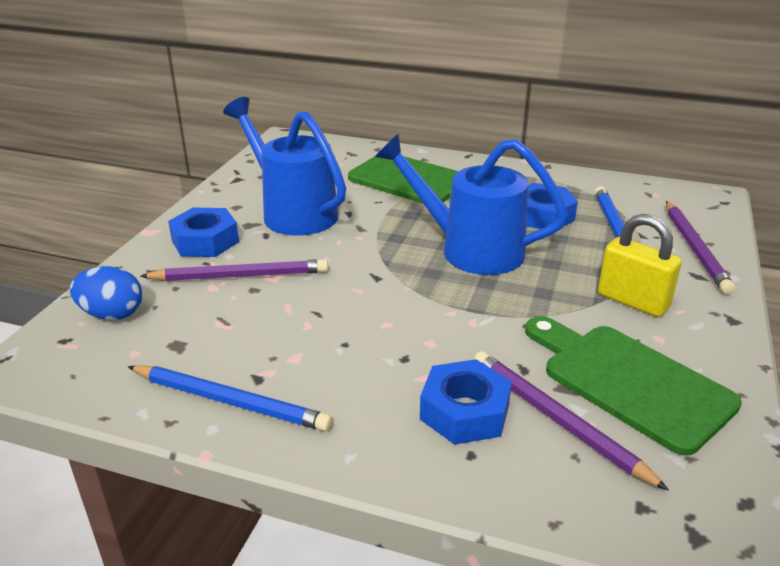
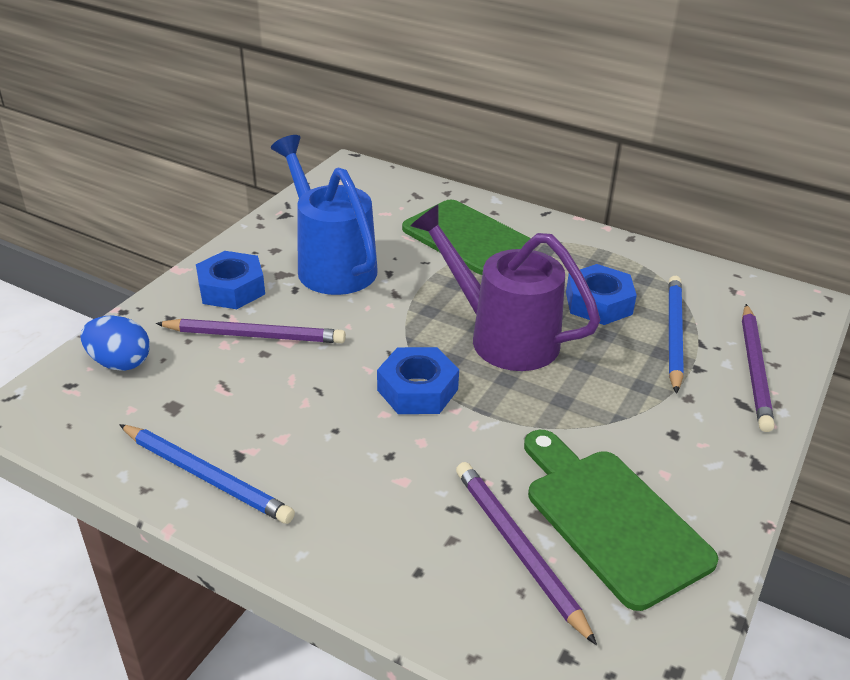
camera: 10 degrees right, 5 degrees up
blue watering can [375,134,568,275] -> purple watering can [410,205,601,371]
blue nut [420,359,512,445] -> blue nut moved to [377,347,459,414]
yellow padlock [598,214,682,317] -> none

